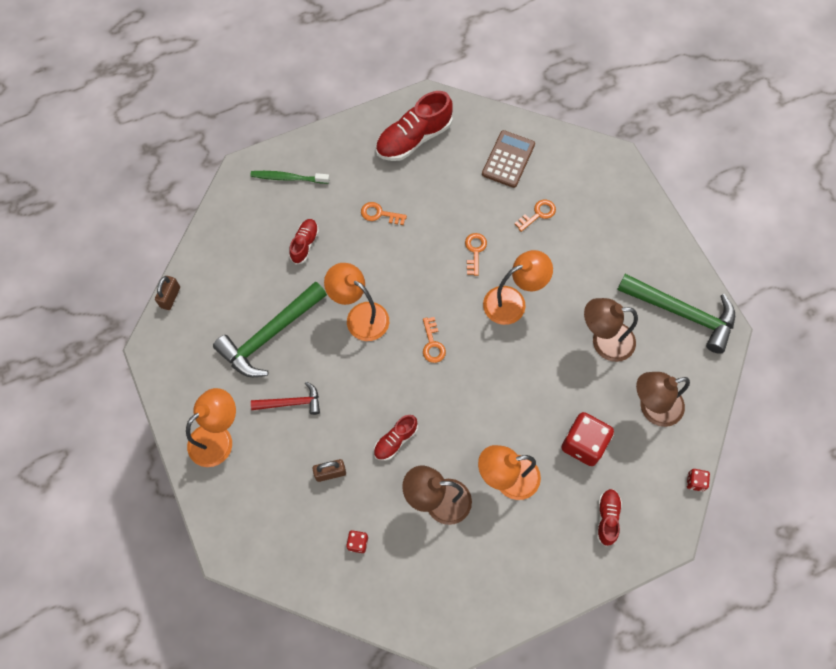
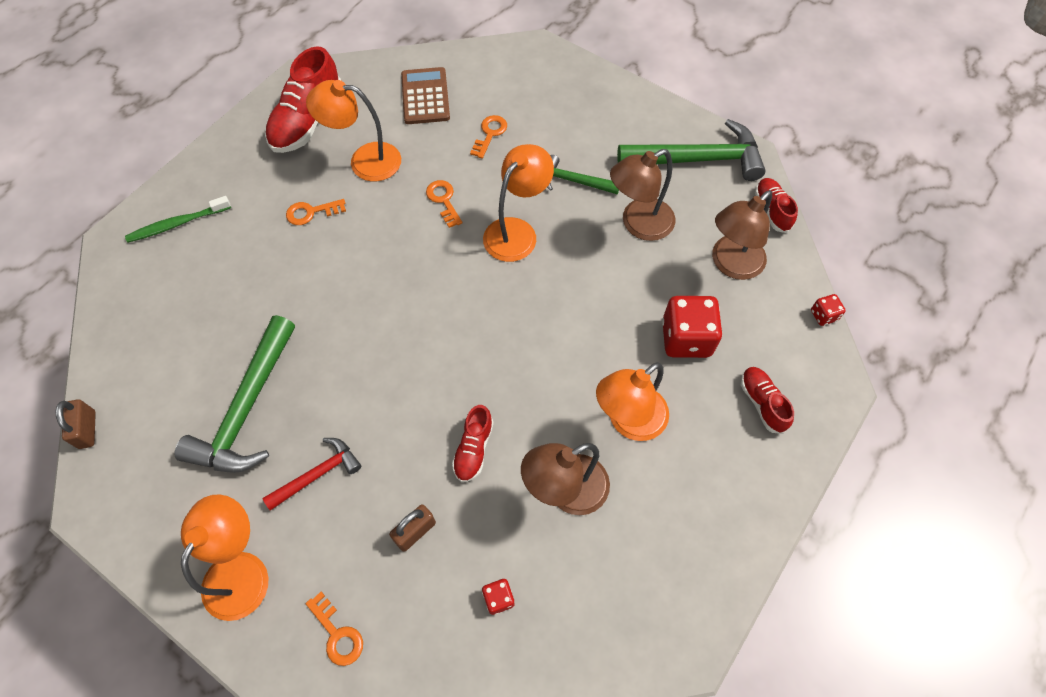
camera: 30 degrees left, 5 degrees down
red shoe [289,219,319,265] -> red shoe moved to [755,178,798,233]
orange lamp [324,263,389,341] -> orange lamp moved to [306,80,401,181]
orange key [423,317,446,363] -> orange key moved to [306,592,363,666]
none -> green hammer [547,155,619,195]

